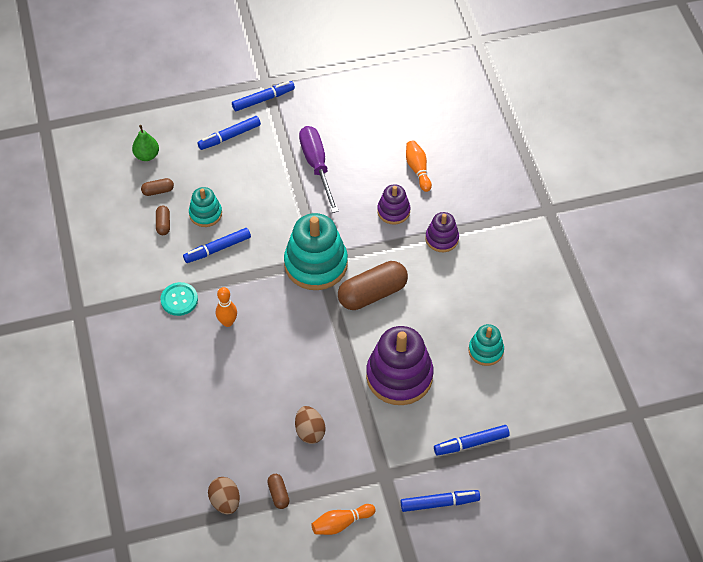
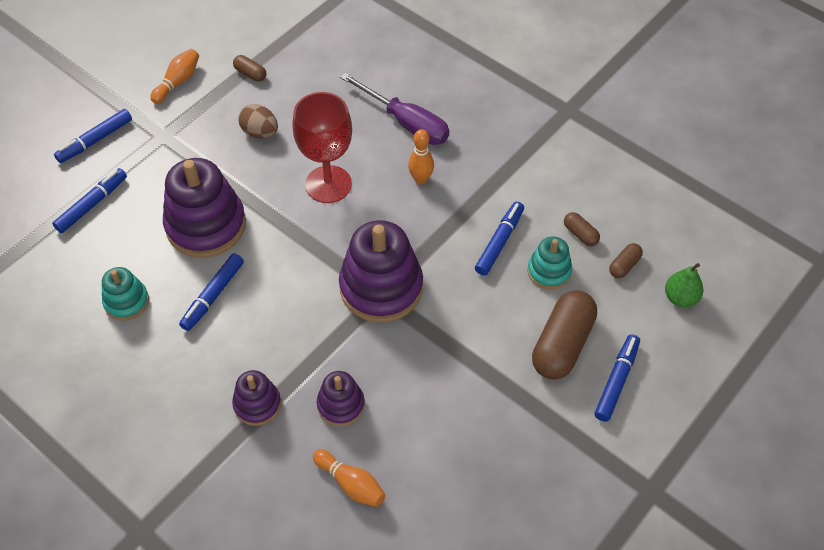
camera: 145 degrees right, 0 degrees up
turquoise button [161,282,198,316] -> none
brown egg [208,477,240,514] -> none
blue marker [232,81,295,111] -> blue marker moved to [179,253,244,331]
turquoise stacking toy [284,213,348,290] -> purple stacking toy [339,220,423,322]
purple screwdriver [299,126,339,213] -> purple screwdriver moved to [340,73,449,145]
brown capsule [338,261,408,310] -> brown capsule moved to [532,290,597,380]
none -> red goblet [292,92,352,203]

